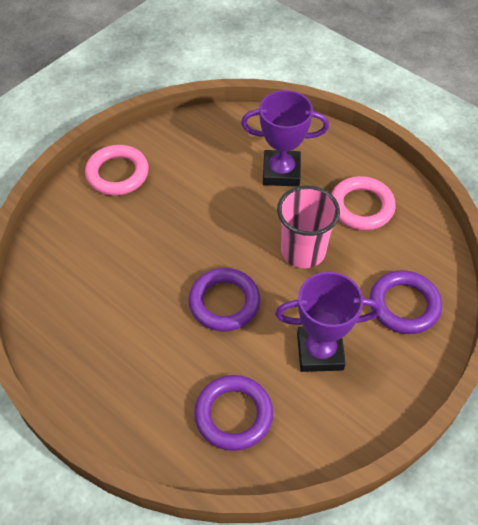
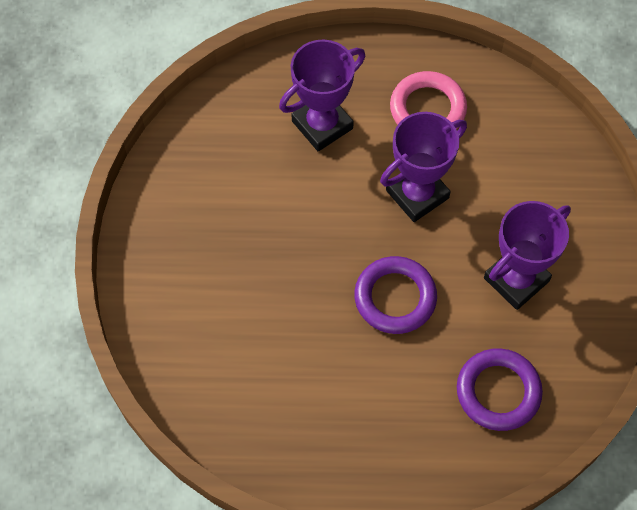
camera: 40 degrees left, 10 degrees up
pink ring [85,145,149,196] -> none
pink cup [277,185,340,268] -> purple trophy [380,112,467,222]
purple ring [370,270,442,334] -> none

